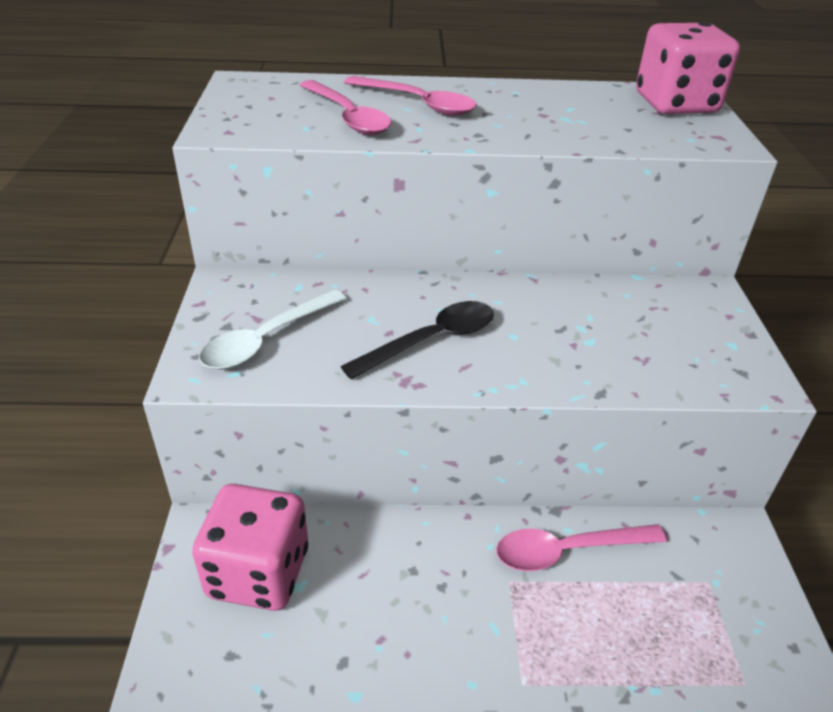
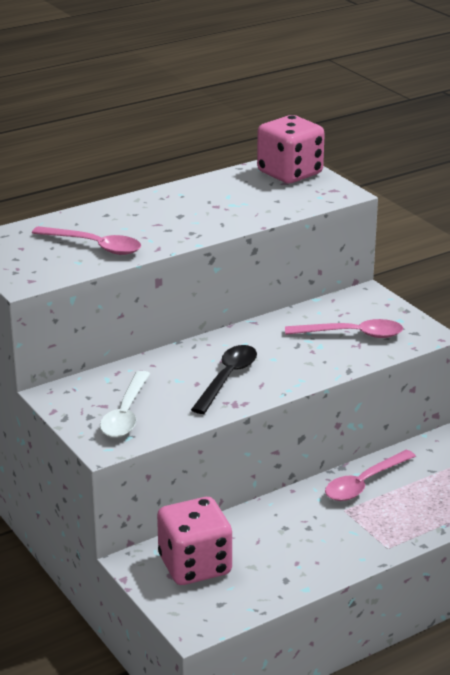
camera: 30 degrees left, 10 degrees down
pink spoon [344,76,477,115] -> pink spoon moved to [285,319,403,338]

